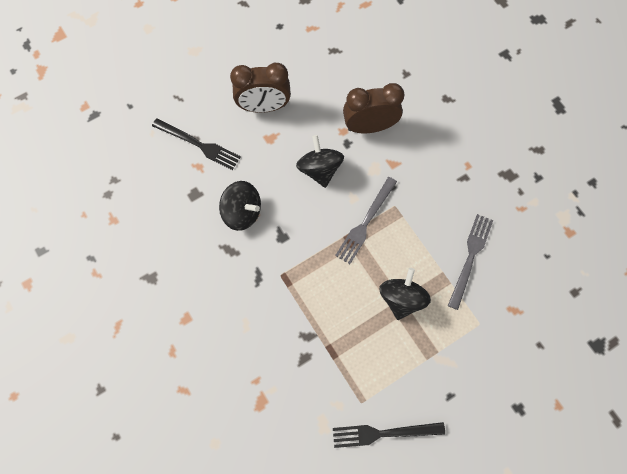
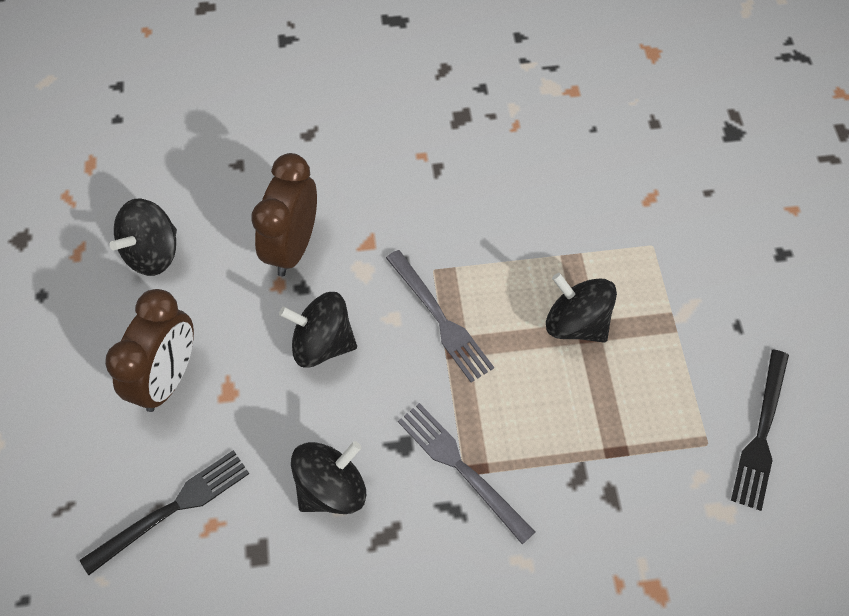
camera: 65 degrees left, 10 degrees down
grey fork [448,214,493,310] -> grey fork moved to [398,403,535,544]
none -> black spinning top [110,199,177,276]

